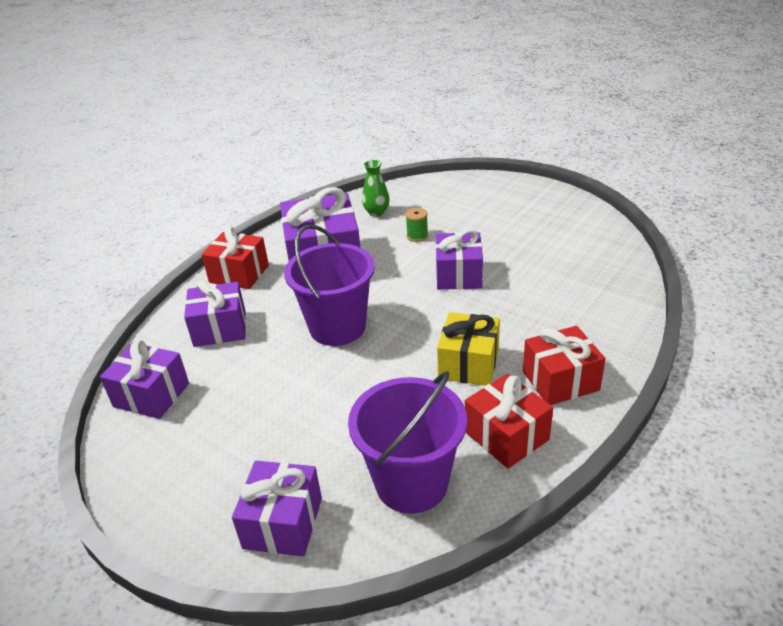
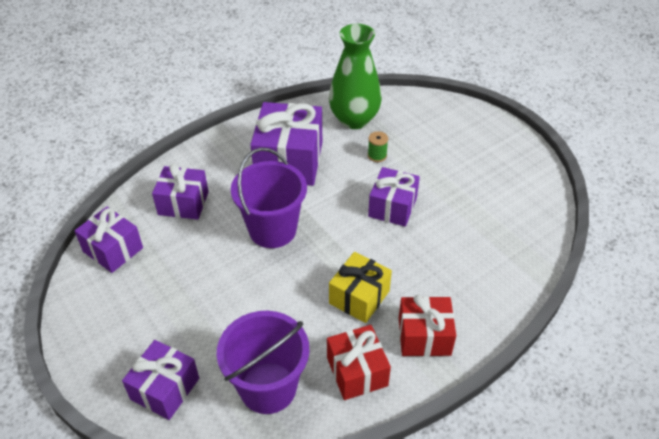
camera: 15 degrees right, 10 degrees up
red gift [201,227,269,289] -> none
green vase [362,160,390,217] -> green vase [329,24,382,129], size x2.08

